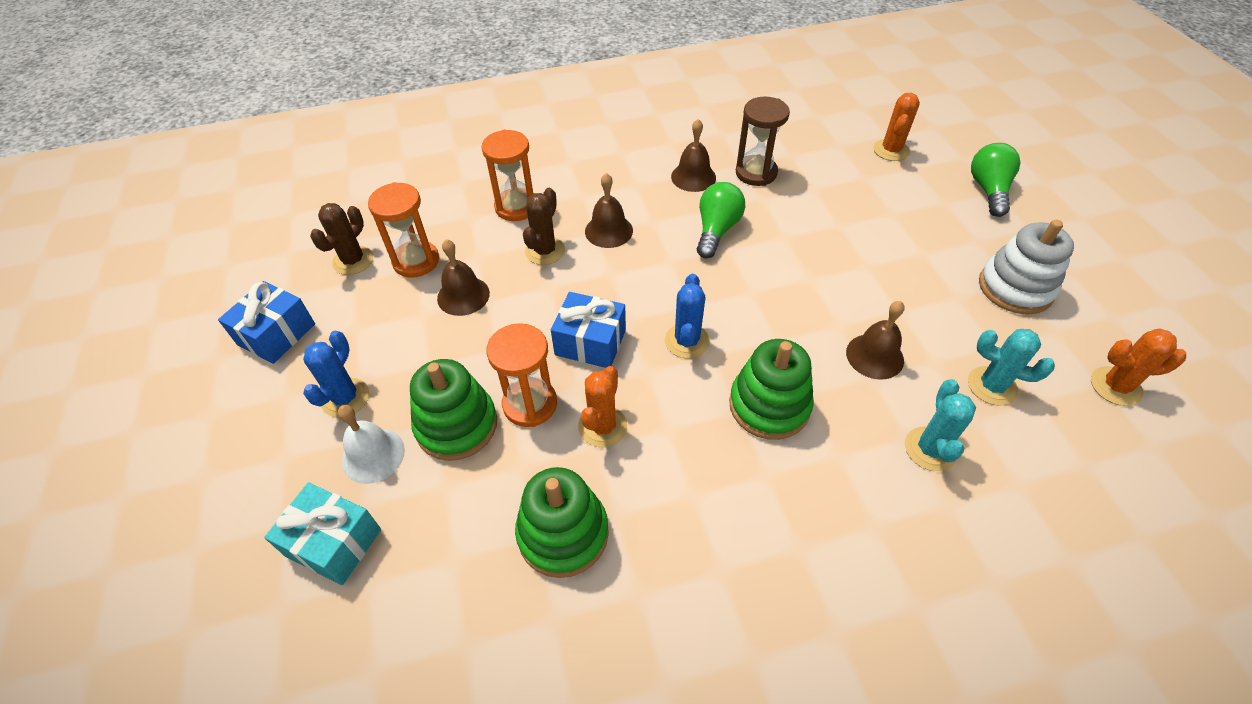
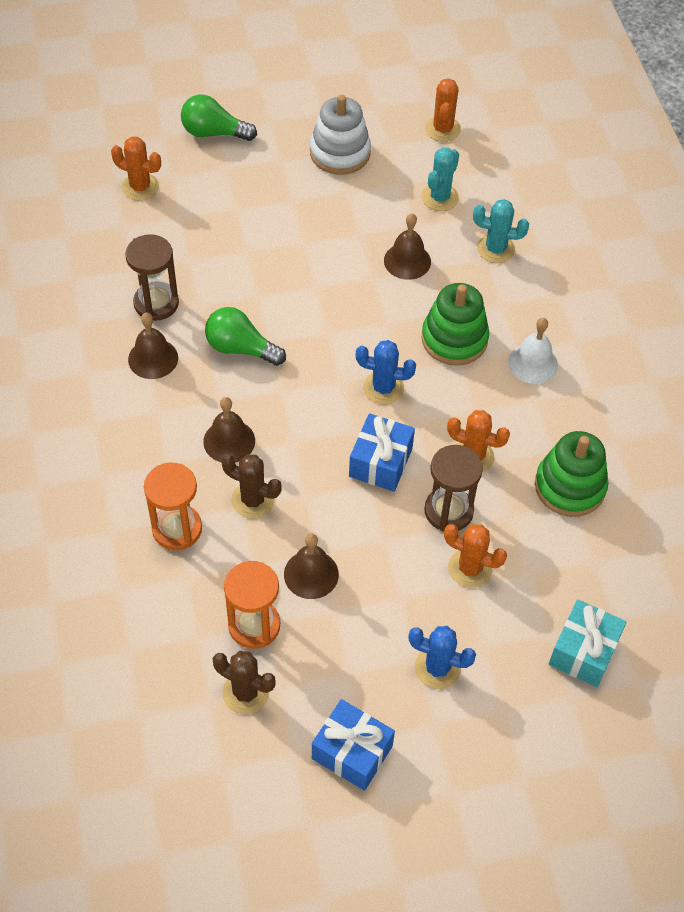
camera: 90 degrees left, 5 degrees up
white bell [338,405,405,484] -> white bell moved to [508,318,558,384]
green stacking toy [410,359,497,461] -> orange cactus [444,524,507,588]
orange hourglass [486,323,557,427] -> brown hourglass [424,445,483,531]

